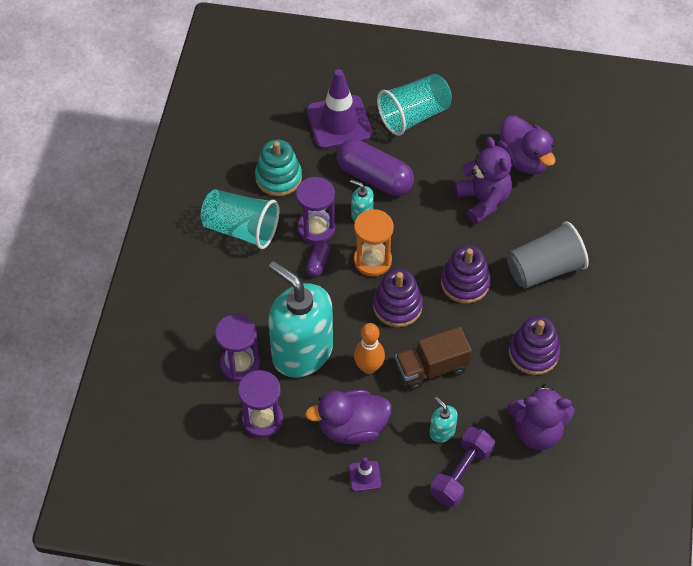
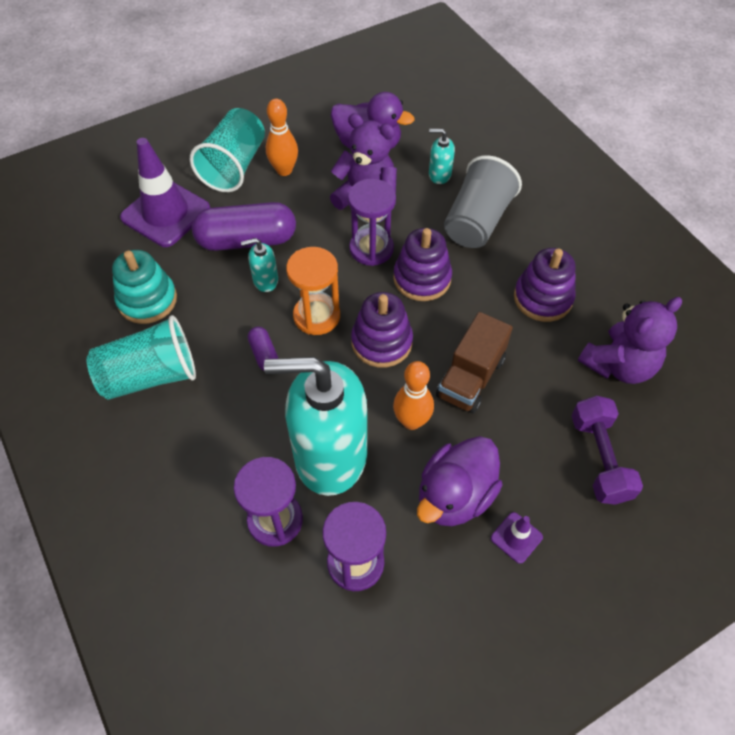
camera: 40 degrees left, 0 degrees up
purple hourglass [296,177,335,244] -> purple hourglass moved to [348,179,396,266]
turquoise soap dispenser [430,397,458,443] -> turquoise soap dispenser moved to [429,129,455,184]
none -> orange bowling pin [266,99,298,176]

